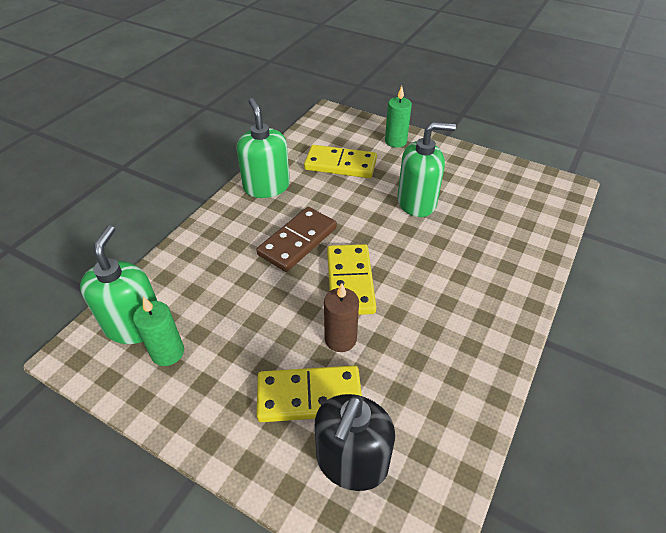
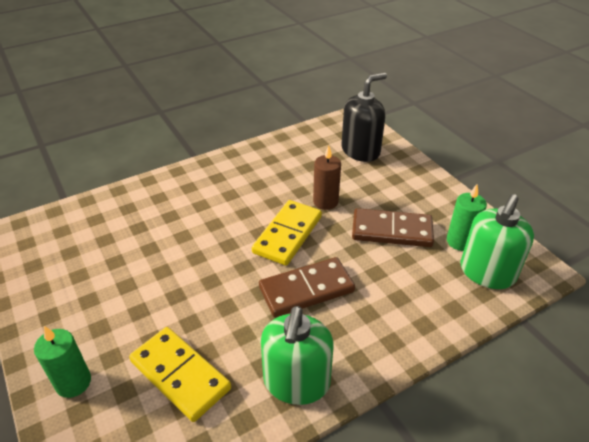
camera: 150 degrees left, 5 degrees down
yellow domino [256,365,362,422] -> none
green soap dispenser [397,122,456,217] -> none
none -> brown domino [352,208,434,247]

